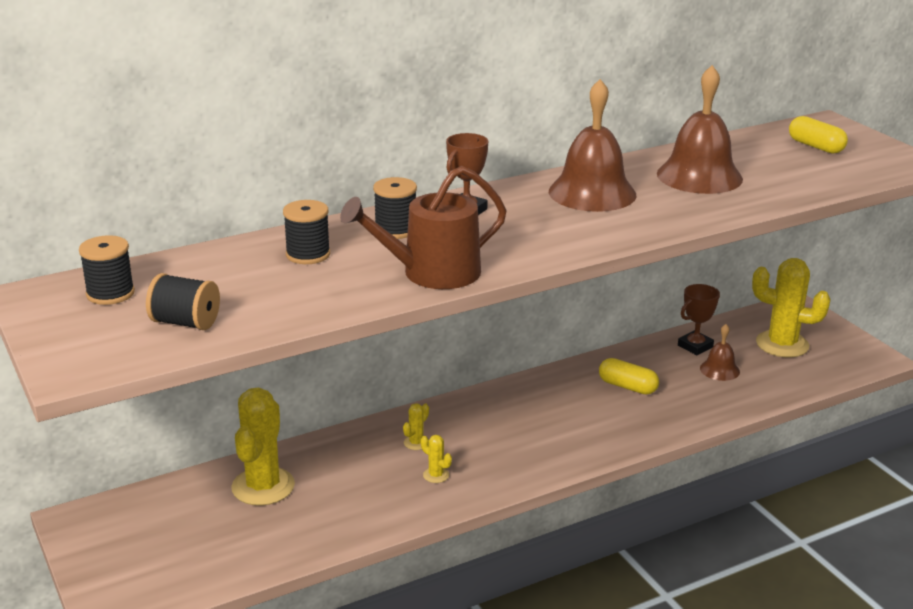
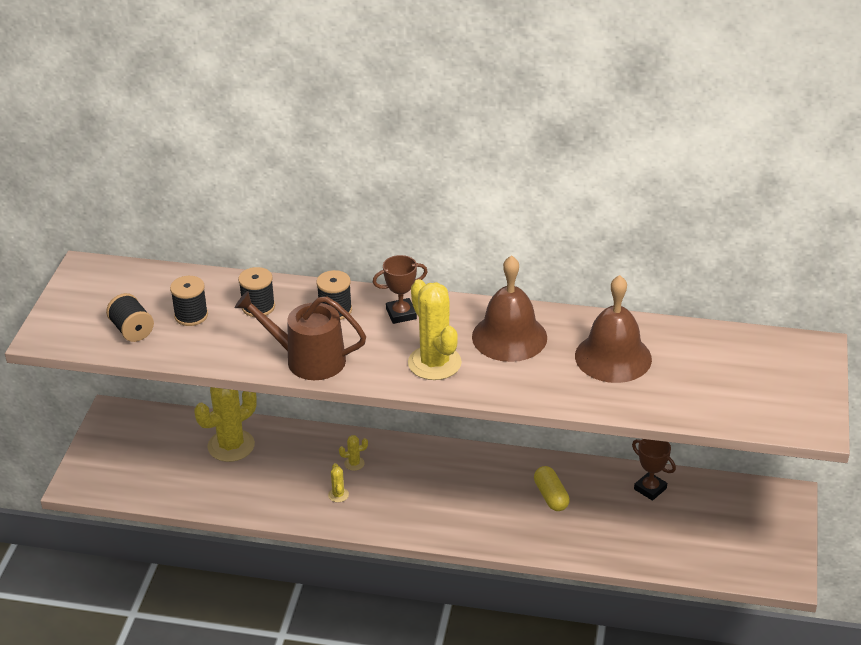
camera: 40 degrees right, 10 degrees up
black spool [79,235,135,305] -> black spool moved to [170,276,208,326]
brown trophy [678,284,720,355] -> brown trophy turned 45 degrees clockwise [632,439,676,501]
brown bell [700,324,740,381] -> none
yellow cactus [752,258,831,357] -> yellow cactus moved to [408,279,462,380]
yellow capsule [789,116,848,154] -> none

